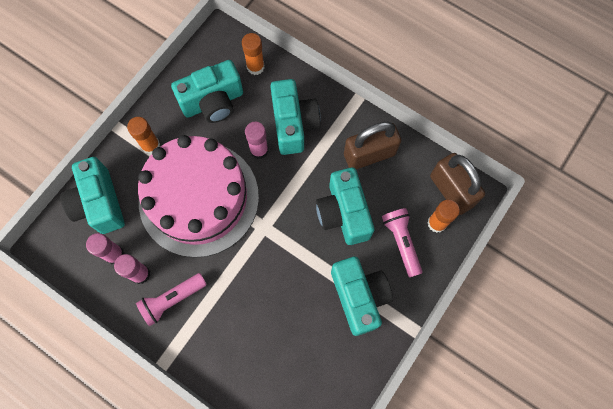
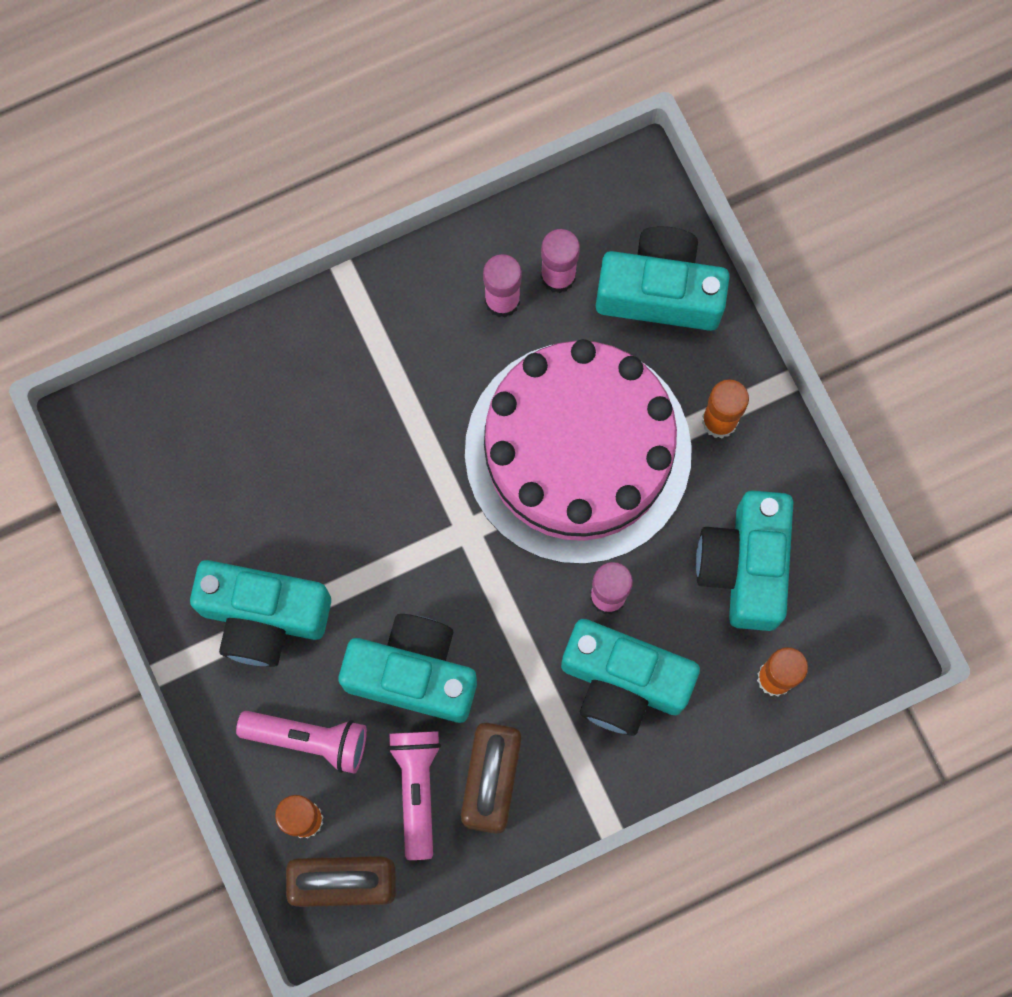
camera: 120 degrees right, 5 degrees up
pink flashlight [136,273,207,326] -> pink flashlight moved to [388,731,441,860]

